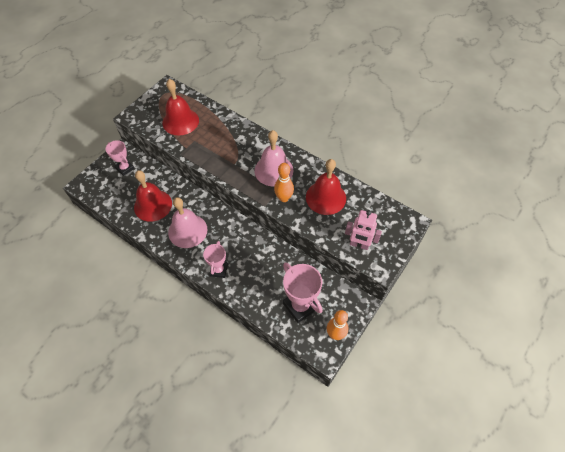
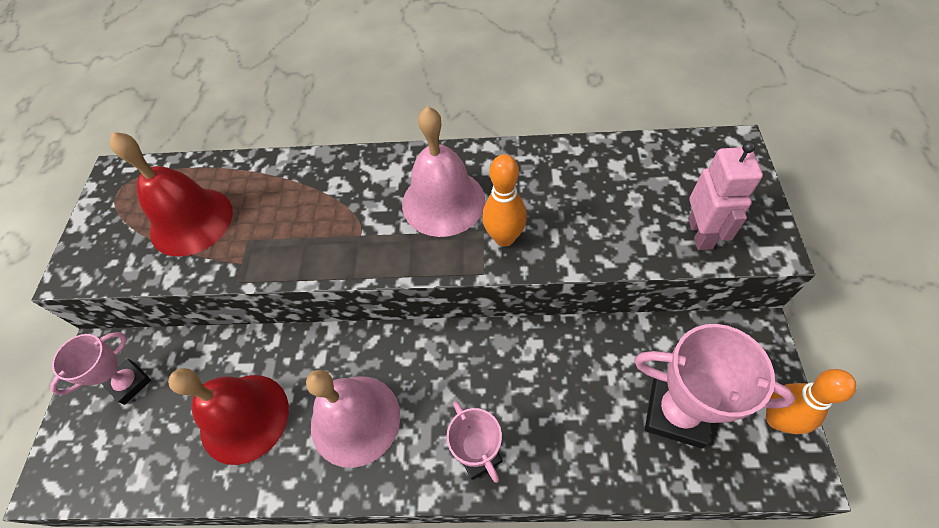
camera: 30 degrees left, 0 degrees up
pink trophy [106,140,134,176] -> pink trophy turned 60 degrees counterclockwise [51,332,151,405]
red bell [306,159,346,215] -> none
pink robot [345,210,382,250] -> pink robot turned 75 degrees counterclockwise [688,141,763,250]

